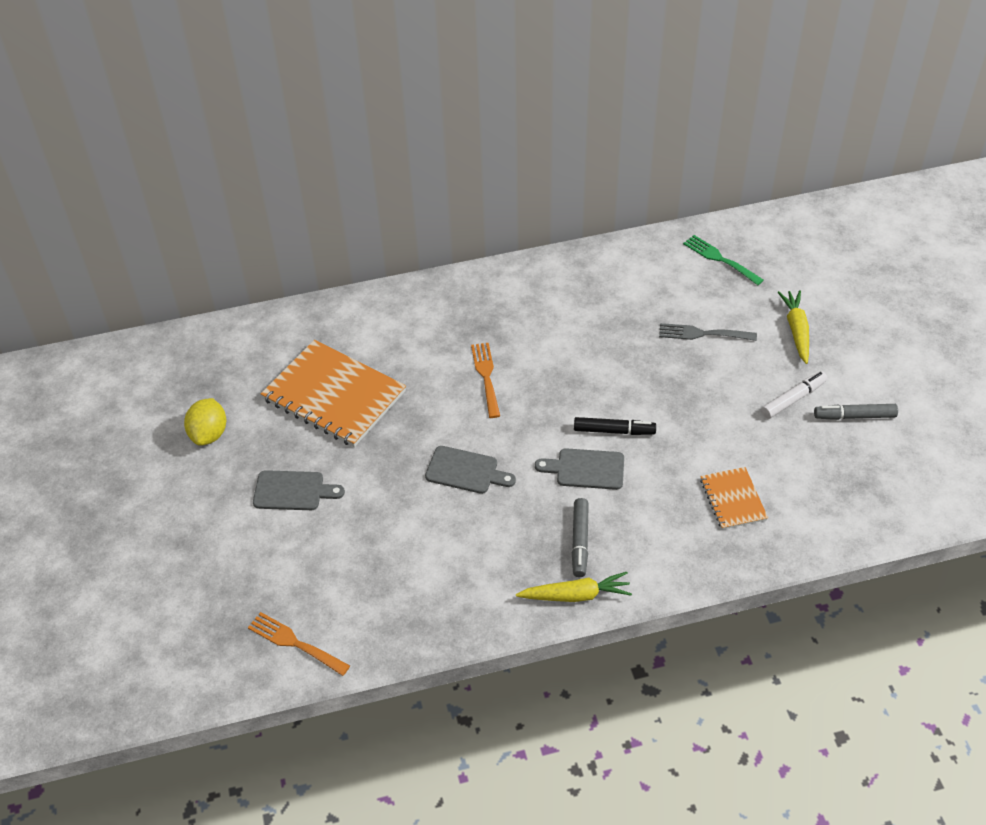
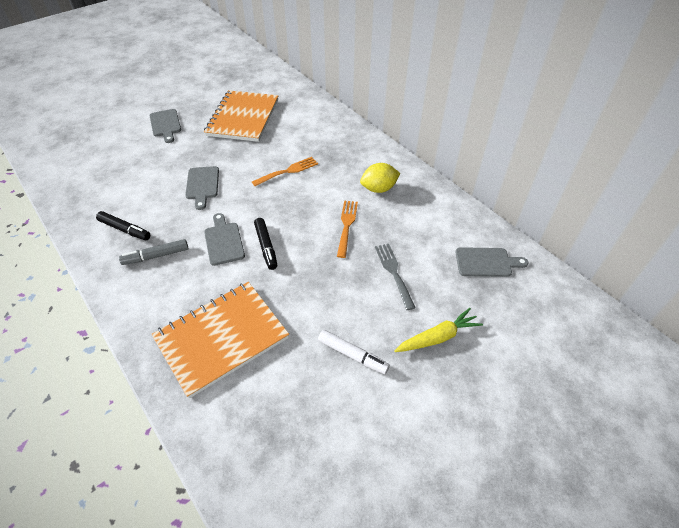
camera: 65 degrees right, 0 degrees up
yellow lemon [184,398,226,446] -> yellow lemon moved to [360,163,400,193]
orange fork [248,612,350,676] -> orange fork moved to [337,201,358,258]
yellow carrot [516,572,632,602] -> none
green fork [683,235,764,285] -> grey cutting board [455,247,528,277]
orange notebook [700,467,768,530] -> orange notebook [152,282,289,399], size x1.94
grey marker [814,404,898,420] -> none
none -> black marker [96,211,150,240]

